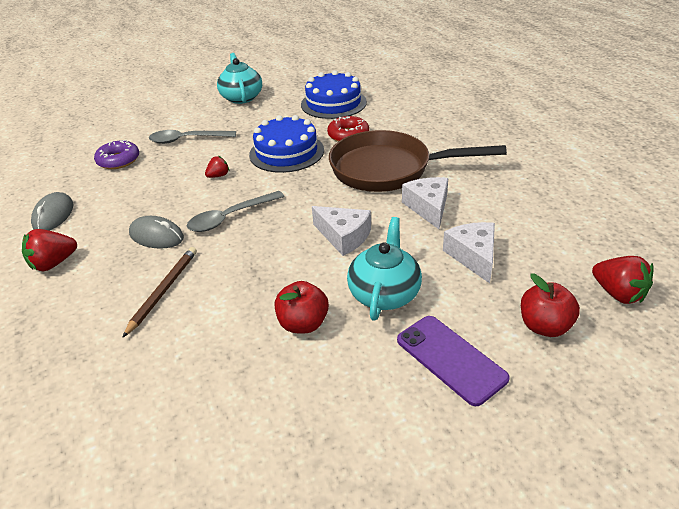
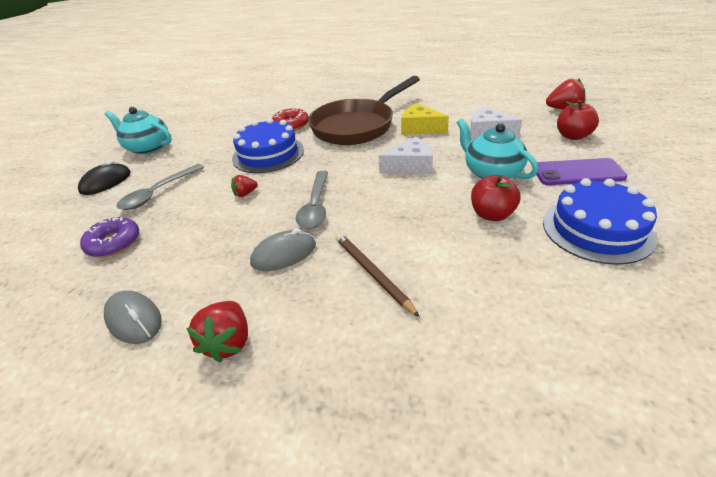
camera: 50 degrees left, 0 degrees up
red strawberry [205,156,229,178] -> red strawberry turned 120 degrees counterclockwise [231,175,258,197]
blue cake [301,70,367,119] -> blue cake moved to [543,178,657,265]
white cheese [402,177,448,229] -> yellow cheese [401,103,449,135]
none -> black mouse [78,160,131,195]

